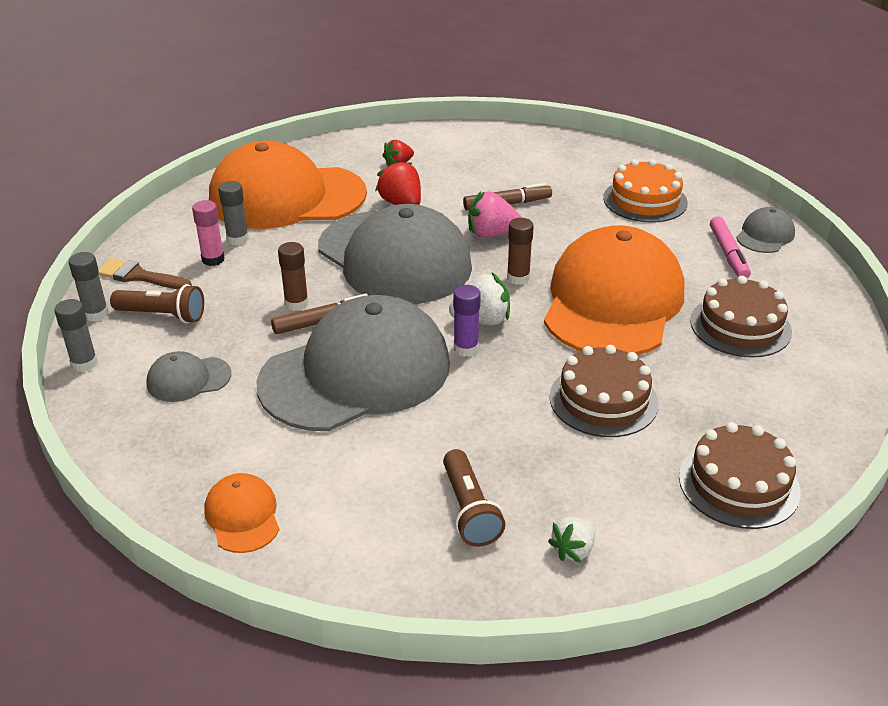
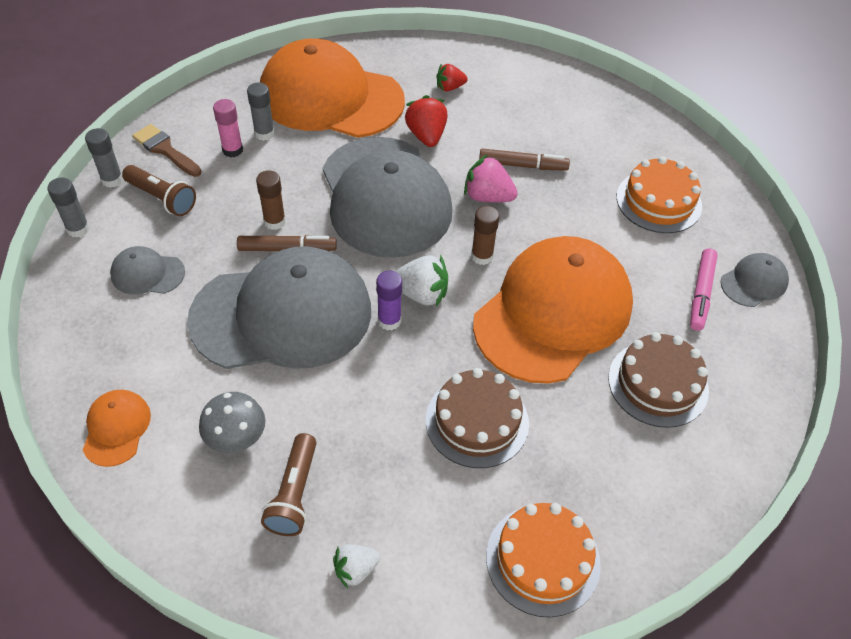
camera: 20 degrees right, 15 degrees up
brown cake [679,422,801,529] -> orange cake [486,503,601,617]
none -> grey mushroom [199,392,265,453]

